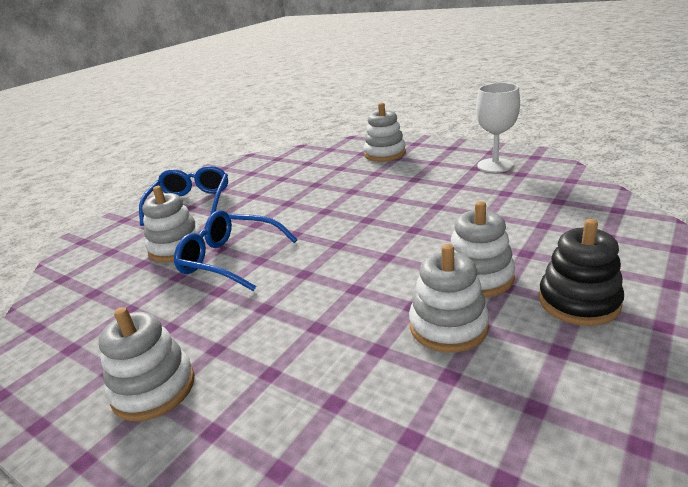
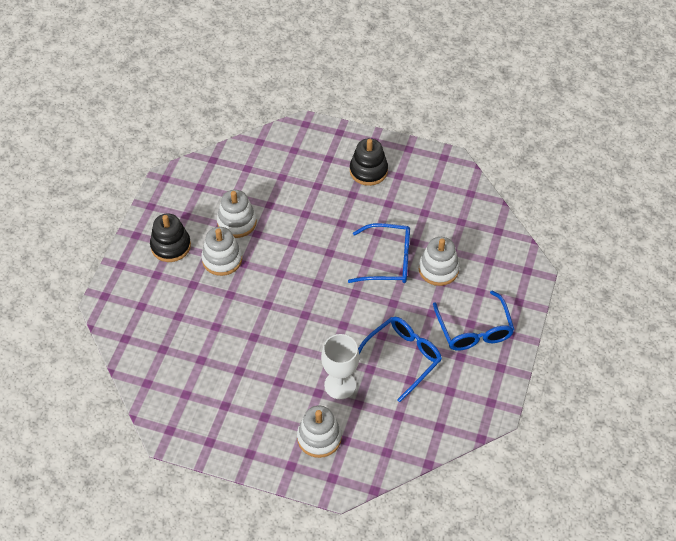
camera: 160 degrees right, 25 degrees up
white stacking toy [99,307,195,421] -> black stacking toy [350,138,388,186]
white goblet [476,83,520,173] -> white goblet moved to [321,334,359,399]
none -> blue glasses [358,317,442,402]

